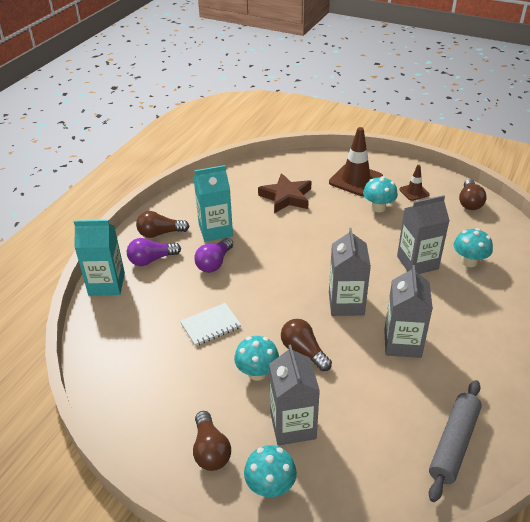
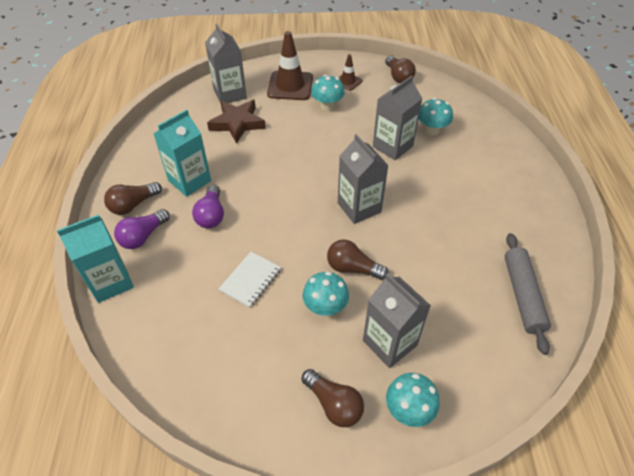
camera: 30 degrees left, 10 degrees up
grey carton [384,265,433,358] -> grey carton moved to [205,24,247,104]

